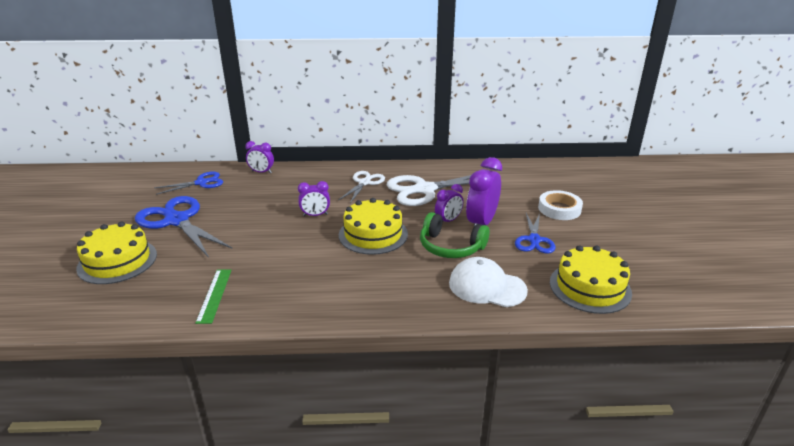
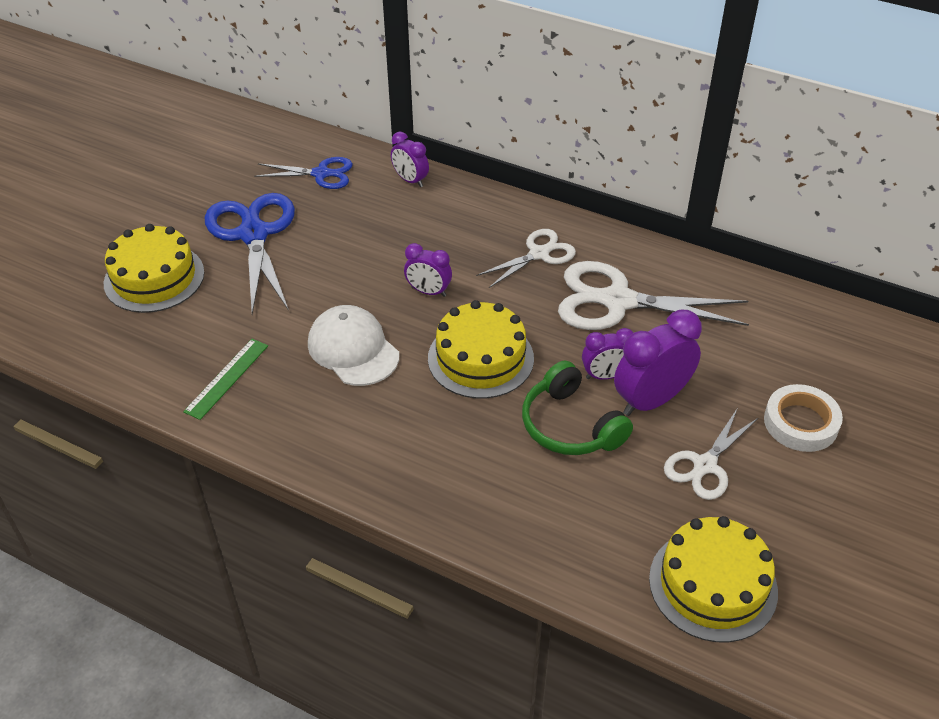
camera: 30 degrees right, 15 degrees up
white cap [449,257,528,307] -> white cap moved to [308,305,399,386]
blue scissors [515,213,555,254] -> white scissors [664,409,759,500]

